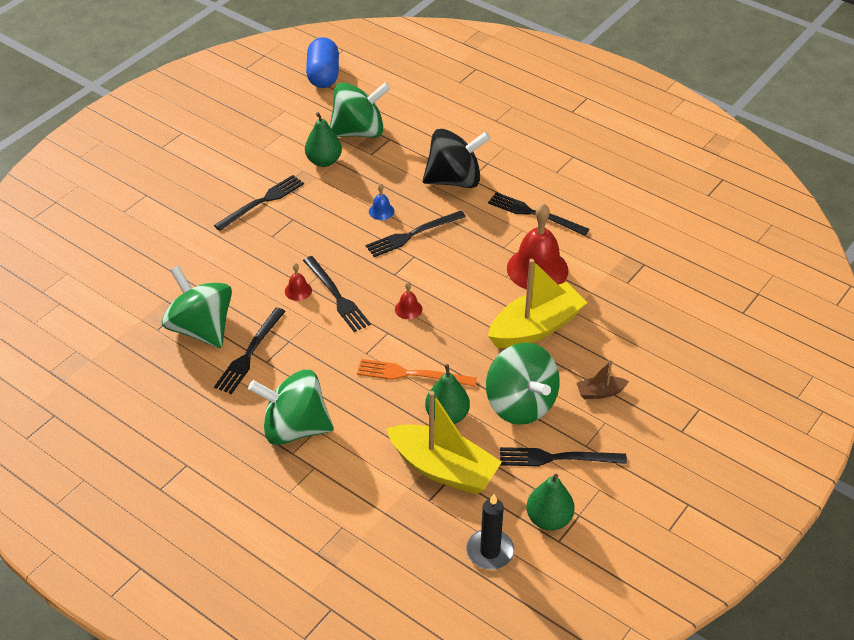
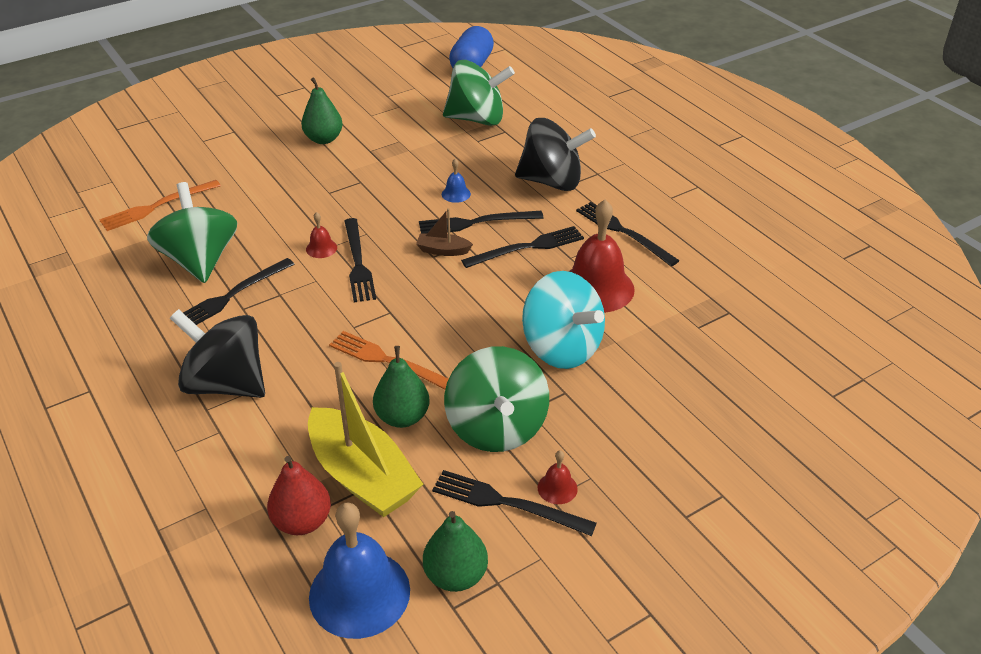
camera: 20 degrees right, 5 degrees down
black fork [214,175,304,231] -> black fork moved to [461,226,584,268]
green spinning top [248,370,334,445] -> black spinning top [170,309,265,398]
green pear [305,112,342,167] -> green pear moved to [301,77,343,144]
red bell [395,282,422,319] -> red bell moved to [537,450,578,504]
black candle [466,494,514,570] -> blue bell [309,503,410,639]
yellow boat [488,259,588,348] -> turquoise spinning top [522,271,605,369]
brown boat [577,359,629,399] -> brown boat moved to [416,208,473,256]
none -> orange fork [99,180,221,231]
none -> red pear [267,456,331,535]

